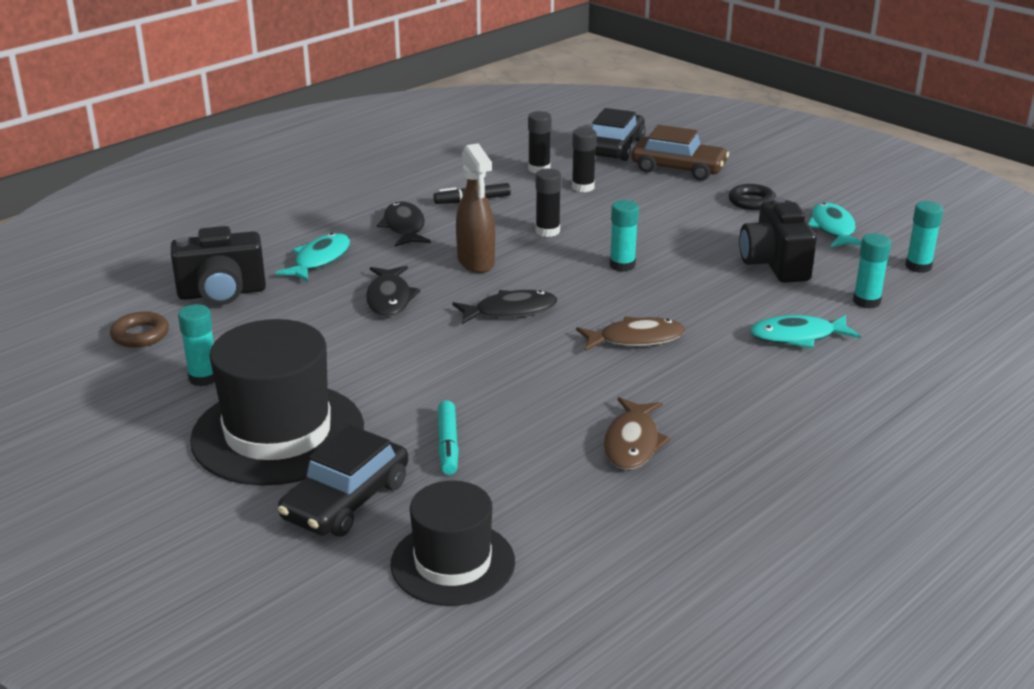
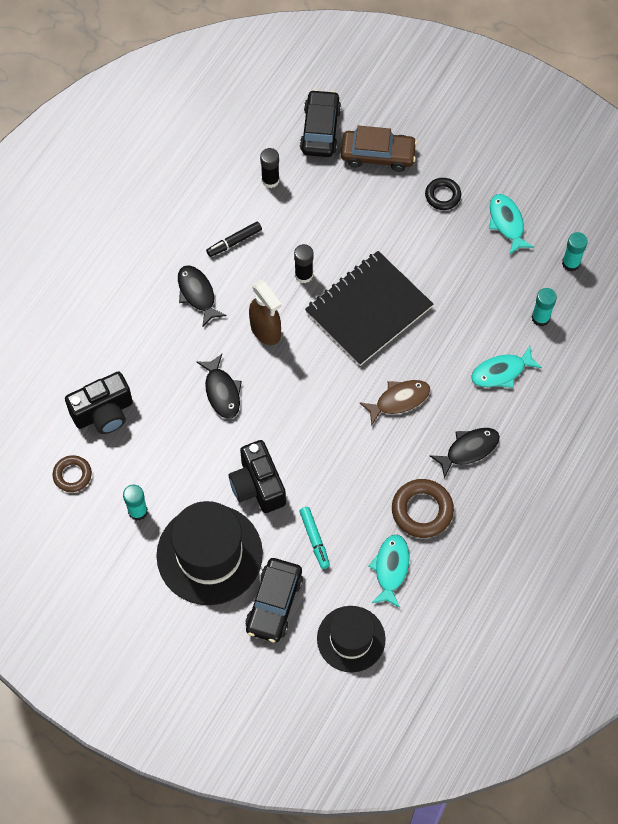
camera: 15 degrees left, 35 degrees up
turquoise fish [275,233,350,282] -> turquoise fish moved to [369,535,409,608]
black fish [452,290,557,324] -> black fish moved to [430,428,500,479]
black glue stick [572,128,597,192] -> none
brown fish [604,397,671,470] -> brown ring [392,479,454,538]
turquoise glue stick [609,200,639,272] -> black notebook [305,251,433,366]
black camera [739,197,817,283] -> black camera moved to [229,440,286,513]

